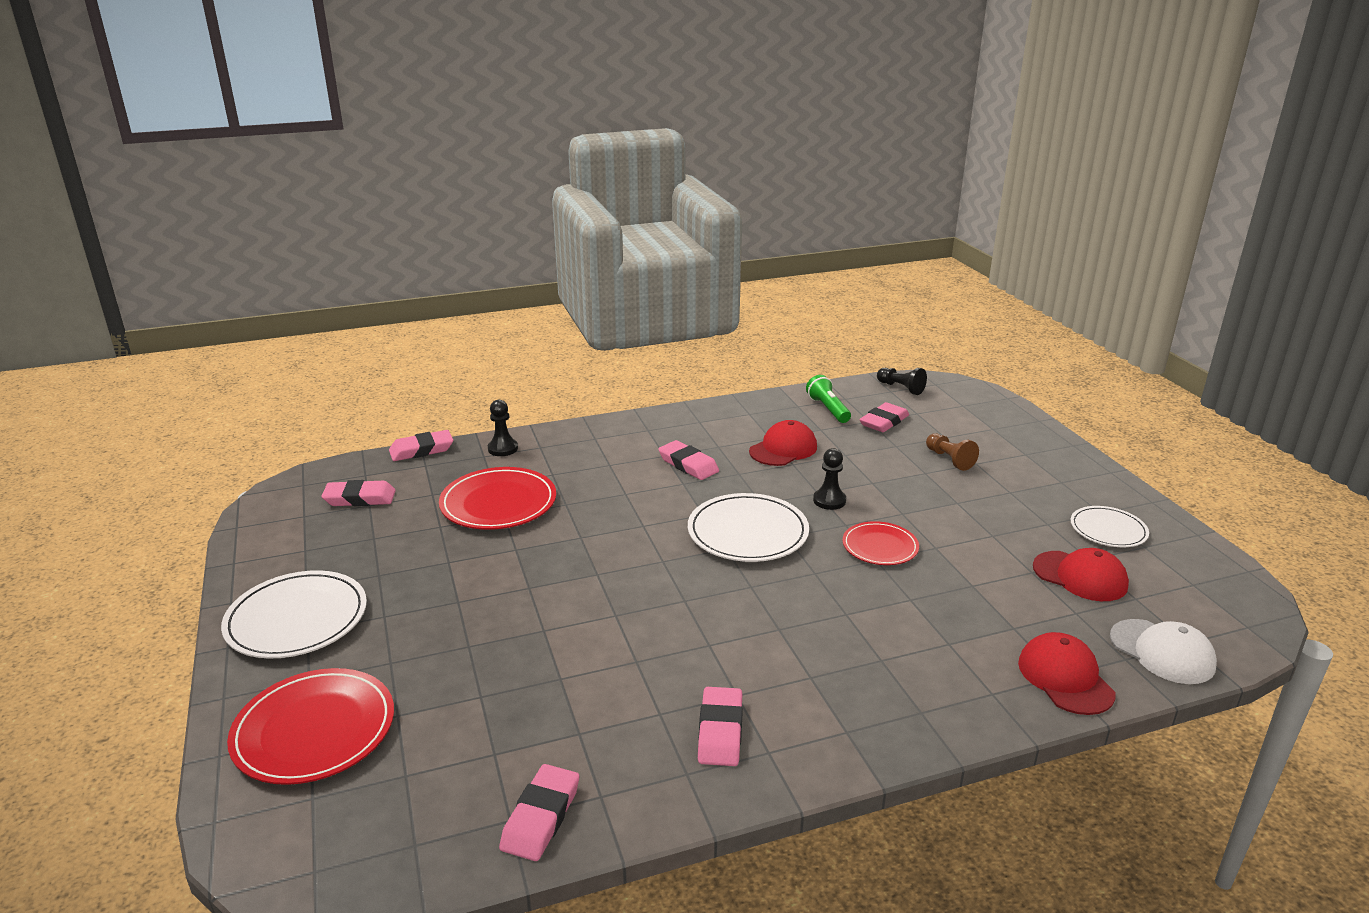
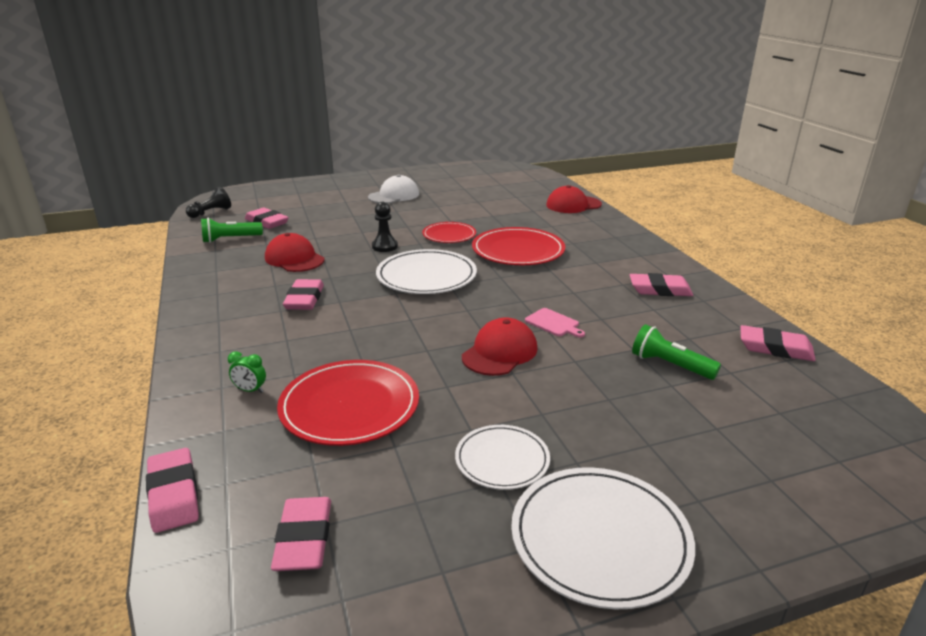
camera: 90 degrees left, 0 degrees up
red plate [227,668,394,785] -> red plate moved to [472,227,565,265]
black pawn [488,400,518,456] -> none
pink eraser [658,440,719,480] -> pink eraser turned 45 degrees counterclockwise [283,279,324,310]
brown pawn [926,433,979,471] -> none
red cap [1033,548,1129,601] -> red cap moved to [462,317,537,376]
white plate [1071,506,1149,547] -> white plate moved to [455,425,550,490]
white cap [1110,619,1217,684] -> white cap moved to [368,175,419,204]
none -> green clock [228,351,266,393]
none -> pink cutting board [525,308,585,338]
none -> green flashlight [632,324,721,380]

